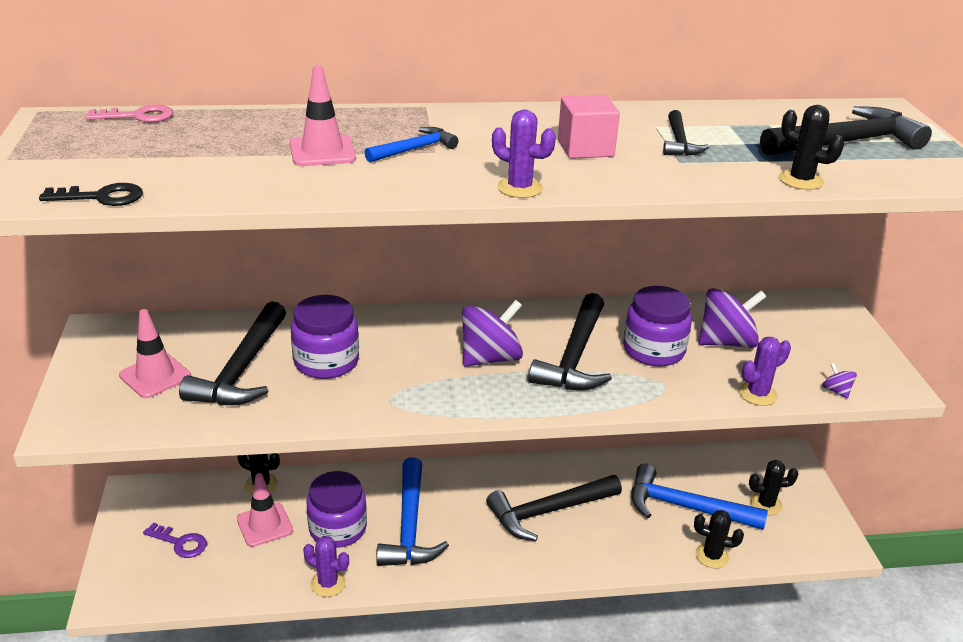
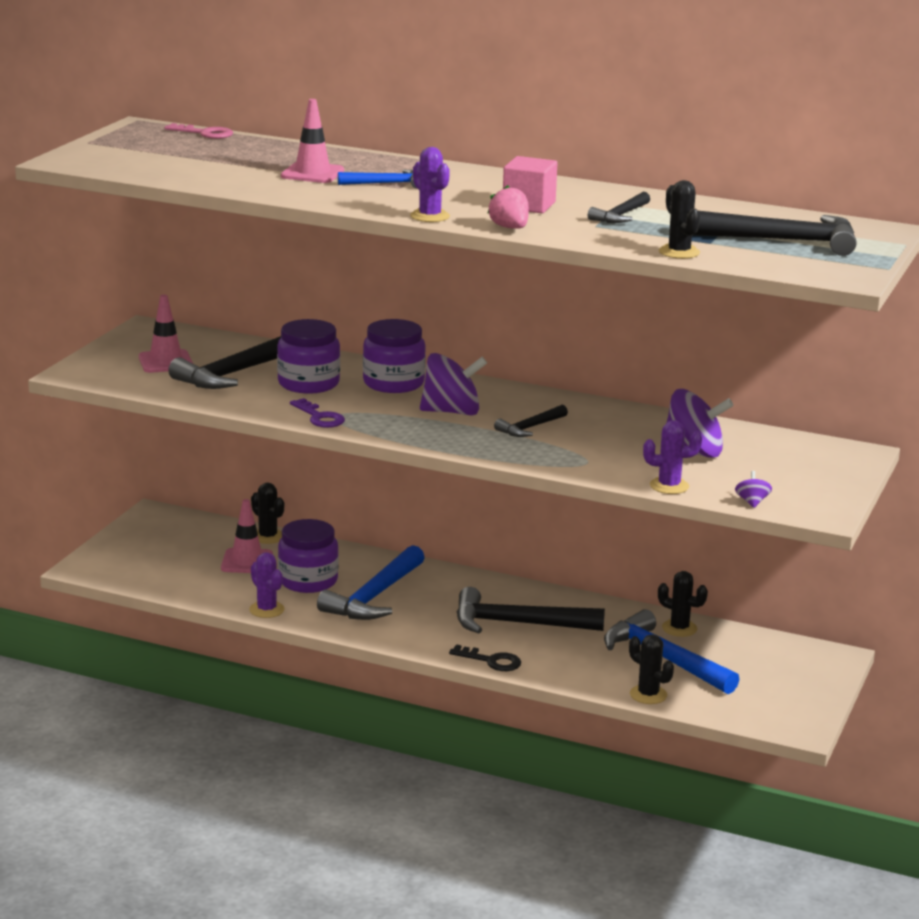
camera: 30 degrees right, 10 degrees down
black key [39,183,143,206] -> black key moved to [449,644,521,671]
purple key [143,523,207,558] -> purple key moved to [290,398,345,428]
black hammer [528,293,612,390] -> black hammer [494,405,568,437], size x0.53
purple jar [623,286,692,366] -> purple jar moved to [363,319,426,393]
black cactus [749,460,798,515] -> black cactus moved to [658,571,708,637]
none -> pink strawberry [488,185,529,229]

